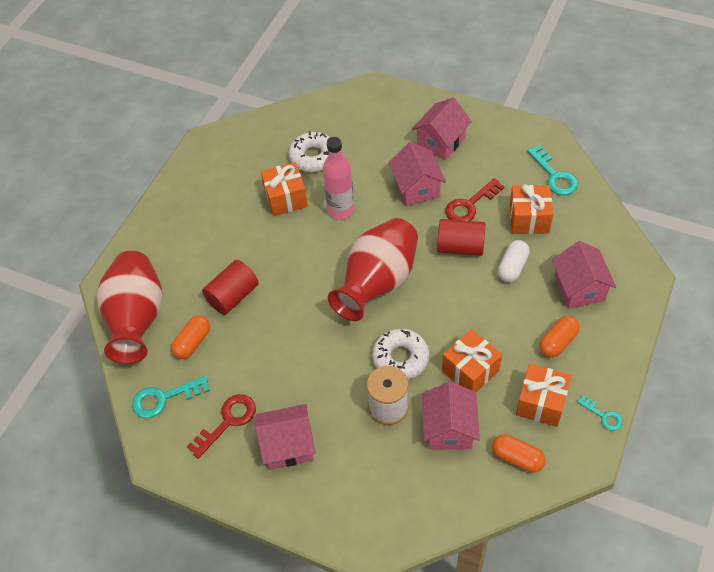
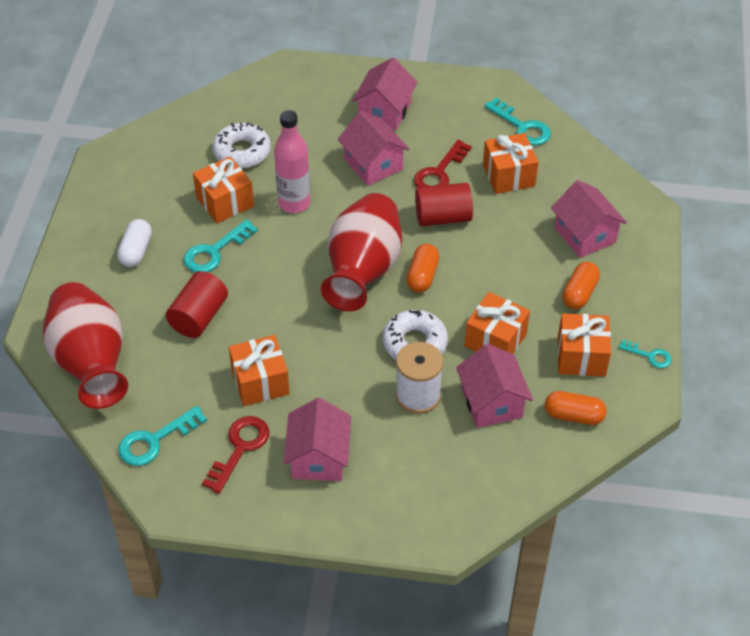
camera: 20 degrees left, 5 degrees down
orange capsule [171,315,210,359] -> orange capsule moved to [406,244,439,292]
pink house [255,404,316,469] -> pink house turned 60 degrees counterclockwise [283,398,351,481]
white capsule [498,240,530,282] -> white capsule moved to [117,219,152,267]
none -> turquoise key [184,219,258,272]
none -> orange gift [229,335,290,406]

